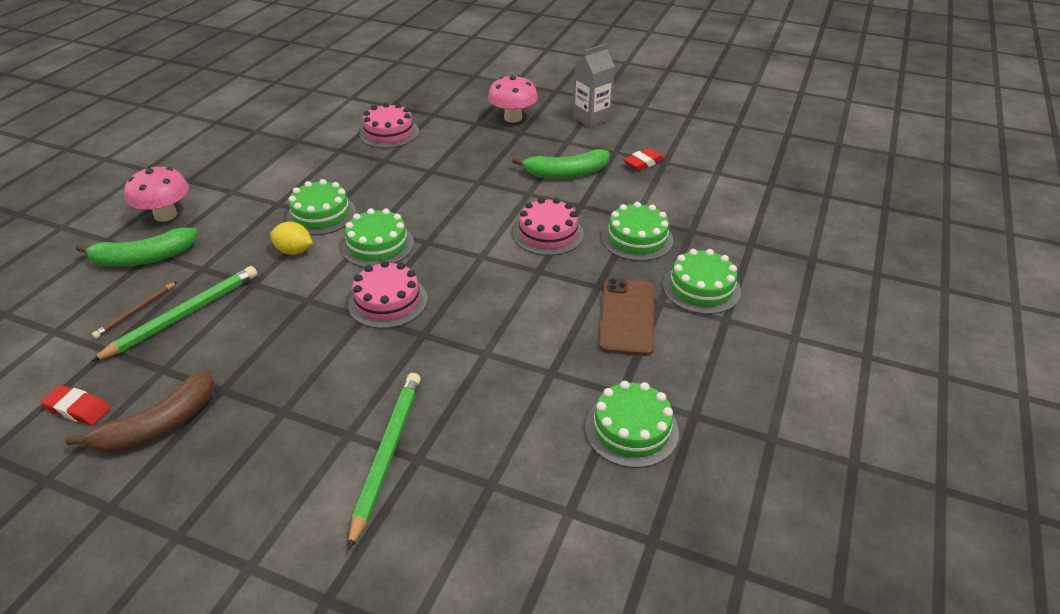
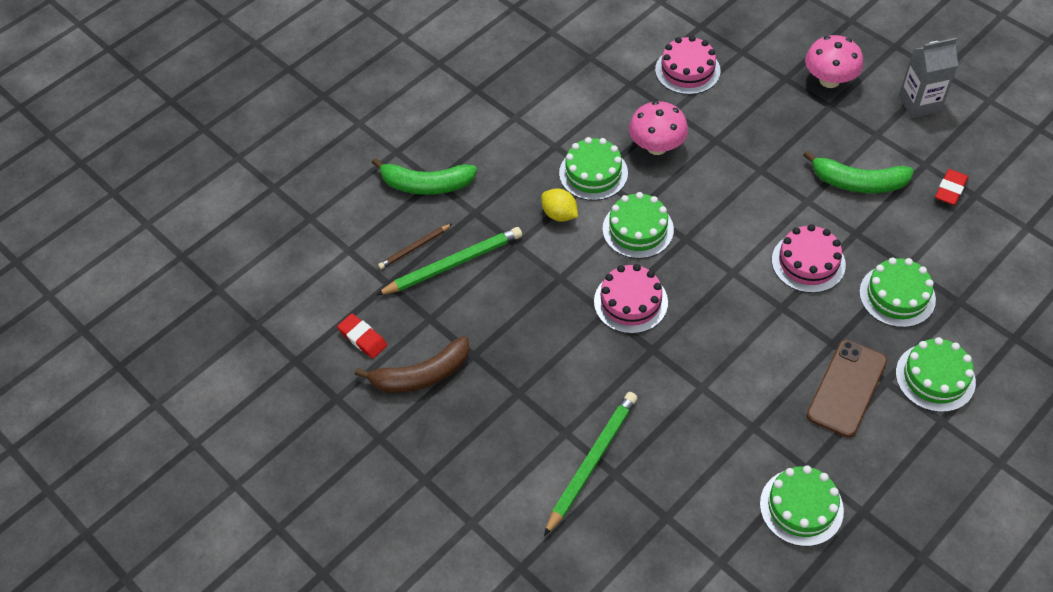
camera: 25 degrees right, 15 degrees up
pink mushroom [124,166,189,222] -> pink mushroom moved to [629,101,688,155]
red eraser [623,148,664,171] -> red eraser turned 45 degrees counterclockwise [935,169,968,205]

